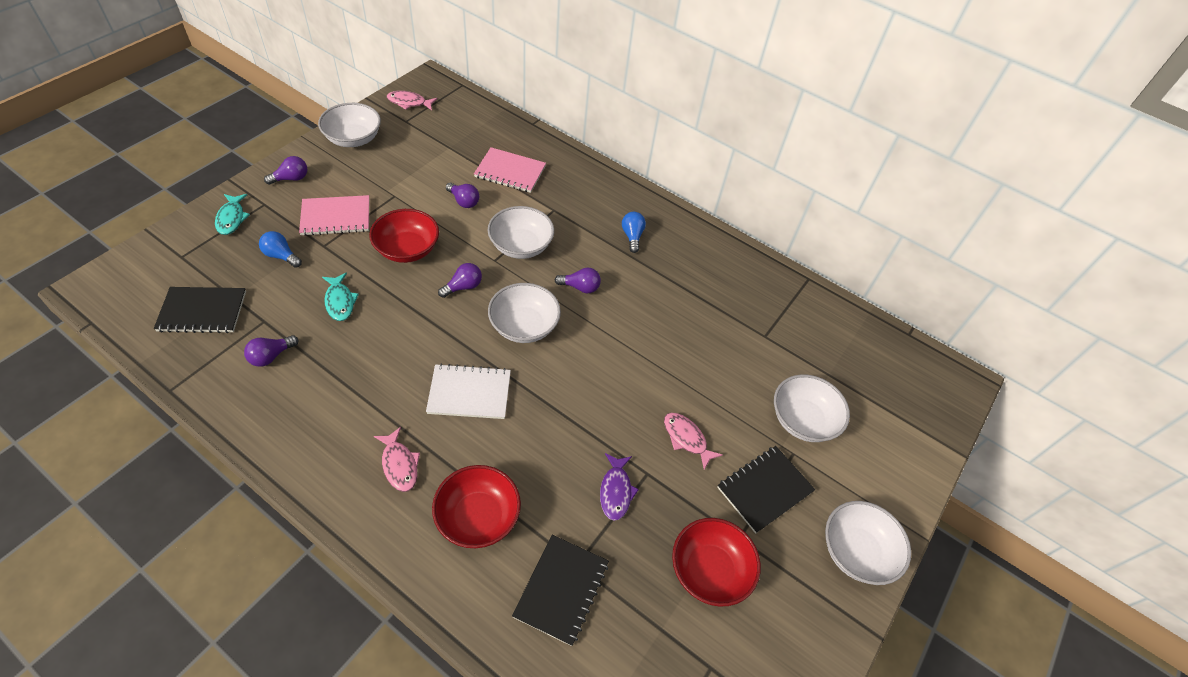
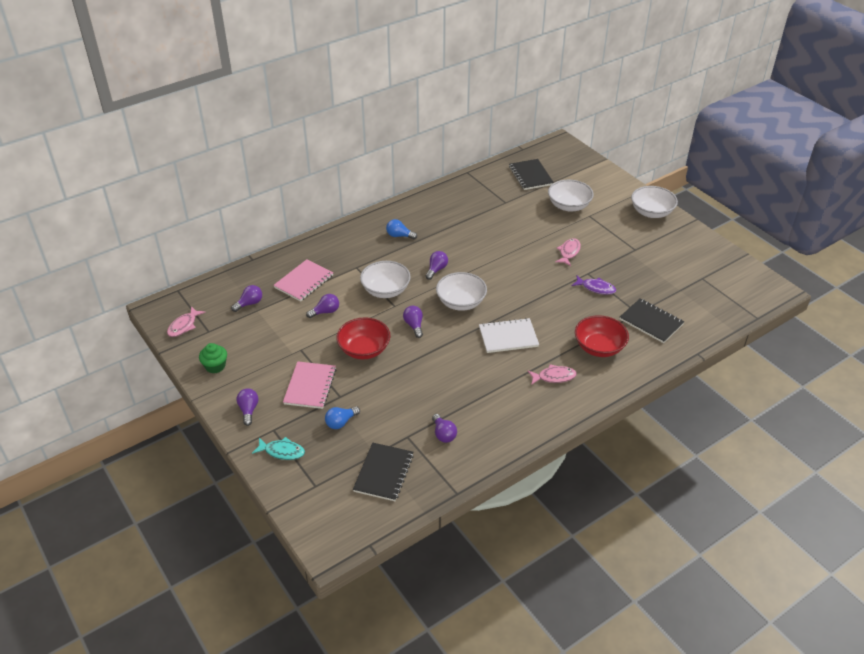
camera: 65 degrees left, 10 degrees down
white bowl [318,103,381,147] -> green cupcake [199,343,227,373]
turquoise fish [322,272,359,321] -> none
white notebook [426,363,511,419] -> white notebook turned 60 degrees clockwise [479,318,539,353]
pink fish [664,413,723,470] -> pink fish turned 135 degrees clockwise [555,238,581,266]
red bowl [672,518,761,607] -> none
black notebook [717,446,815,534] -> black notebook moved to [509,159,554,190]
none -> purple light bulb [231,285,262,312]

